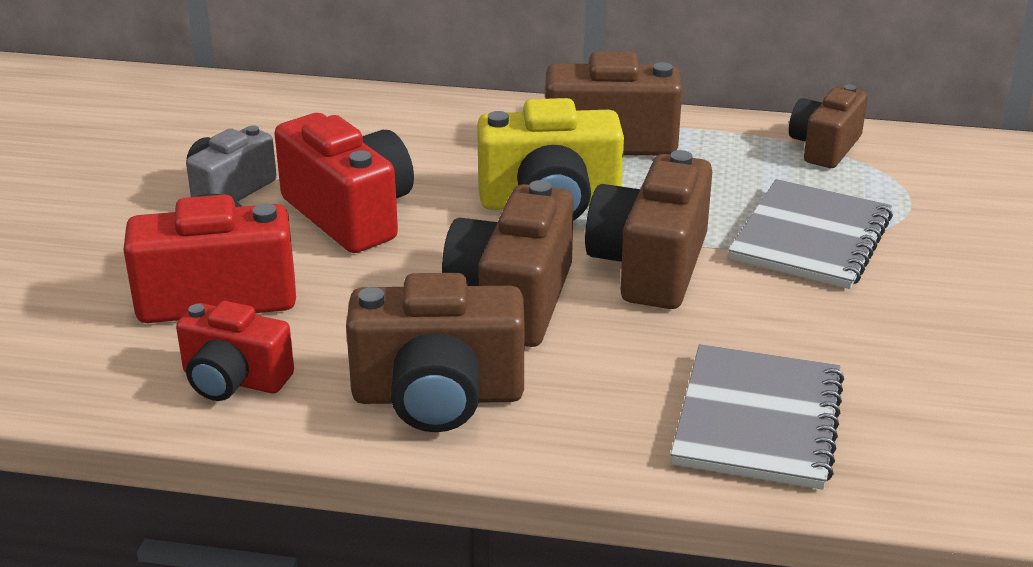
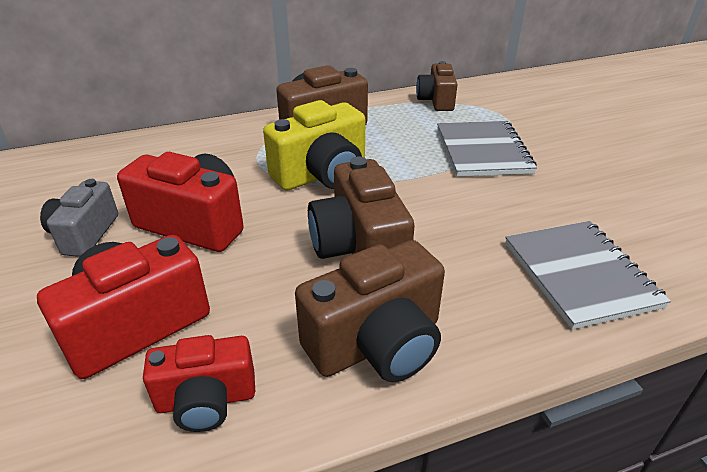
camera: 30 degrees left, 5 degrees up
brown camera [585,150,712,309] -> none

